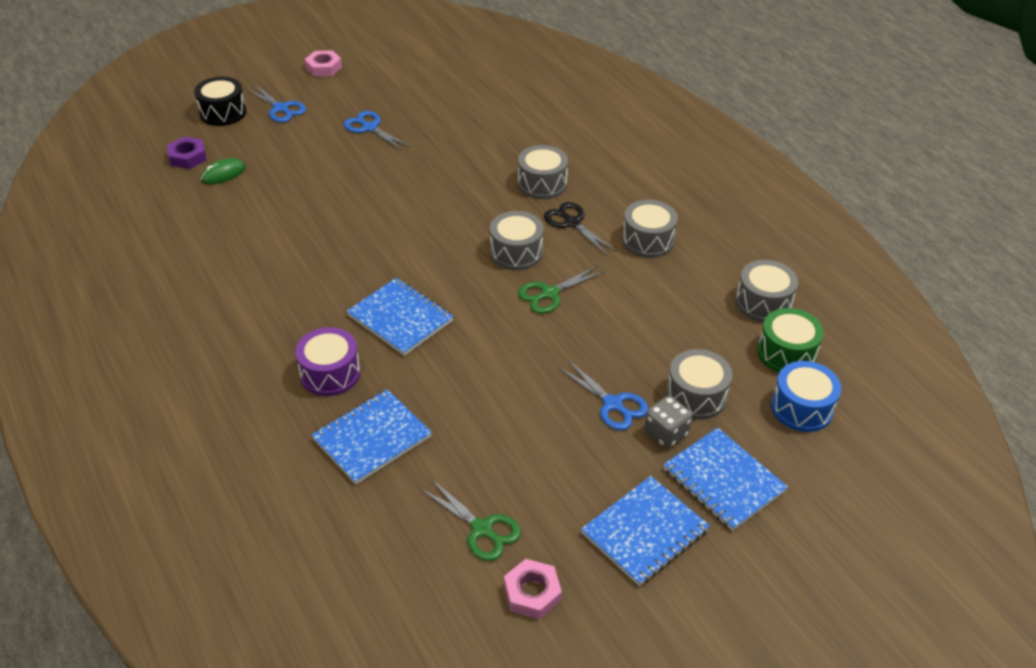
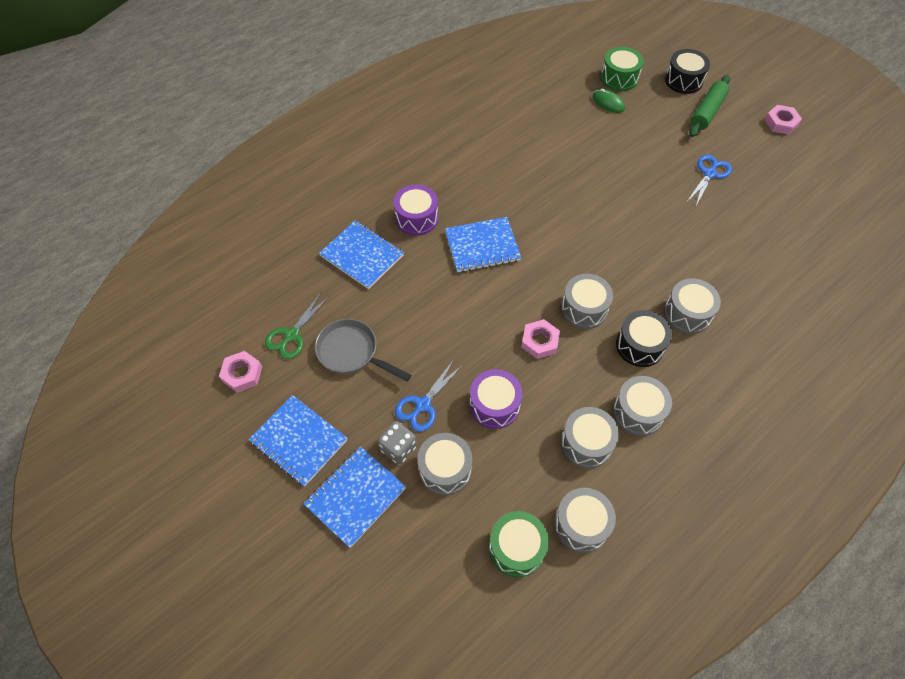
camera: 80 degrees right, 15 degrees up
purple nut [167,137,207,169] -> green drum [601,47,644,91]
blue scissors [246,84,306,122] -> green rolling pin [689,75,730,137]
blue notebook [347,278,454,356] -> blue notebook turned 45 degrees clockwise [445,217,521,272]
green scissors [518,265,606,314] -> pink nut [521,319,560,359]
black scissors [544,202,617,255] -> black drum [616,310,672,367]
blue drum [771,361,842,432] -> none
none -> grey pan [315,319,411,382]
none -> purple drum [469,369,522,429]
none -> grey drum [561,407,619,468]

